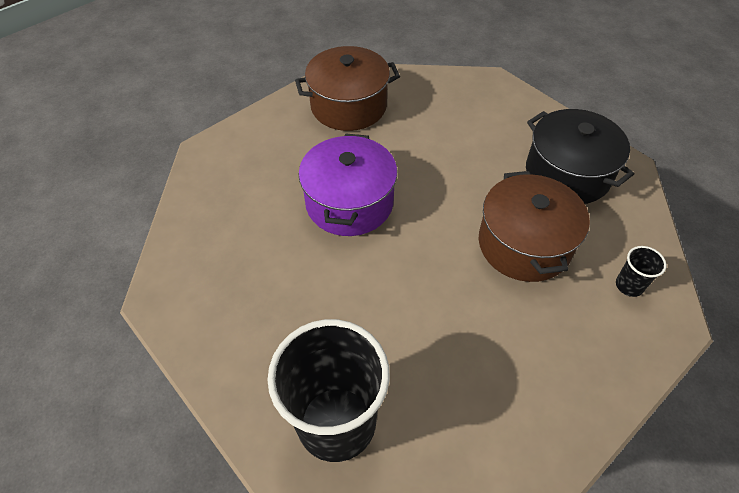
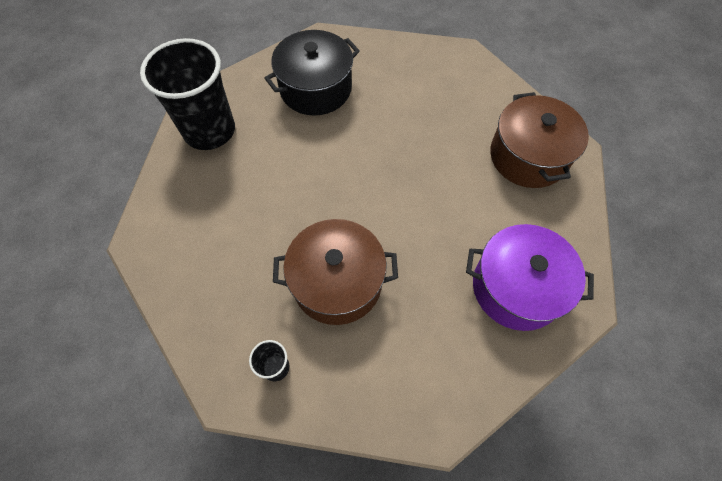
camera: 95 degrees right, 10 degrees up
purple pot [298,133,397,236] -> purple pot moved to [466,224,594,331]
black pot [526,109,634,204] -> black pot moved to [265,30,360,116]

